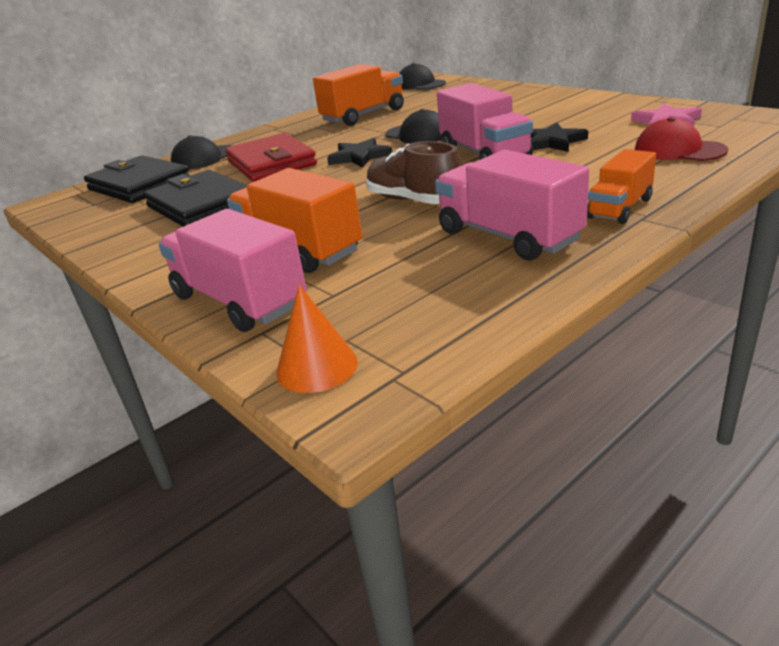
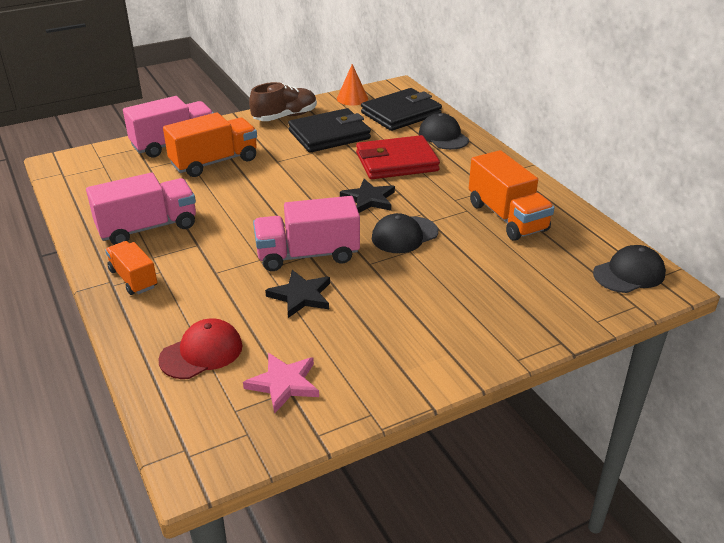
camera: 100 degrees right, 5 degrees up
orange cone [276,284,358,393] -> orange cone moved to [337,64,368,106]
brown shoe [366,141,463,204] -> brown shoe moved to [249,82,317,121]

